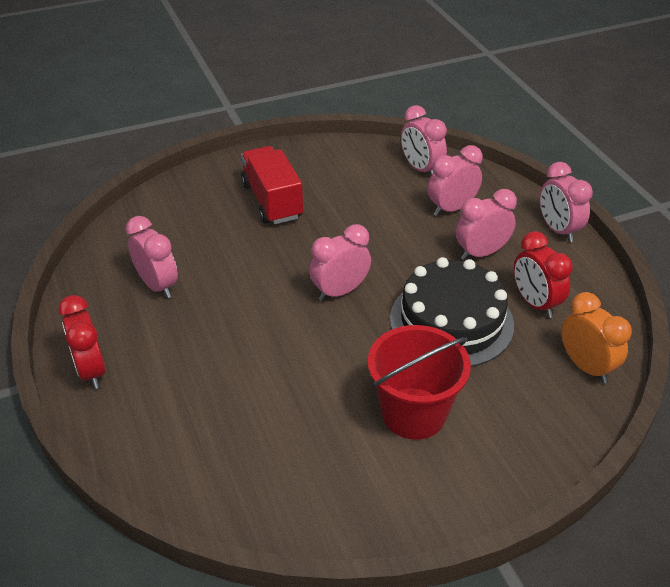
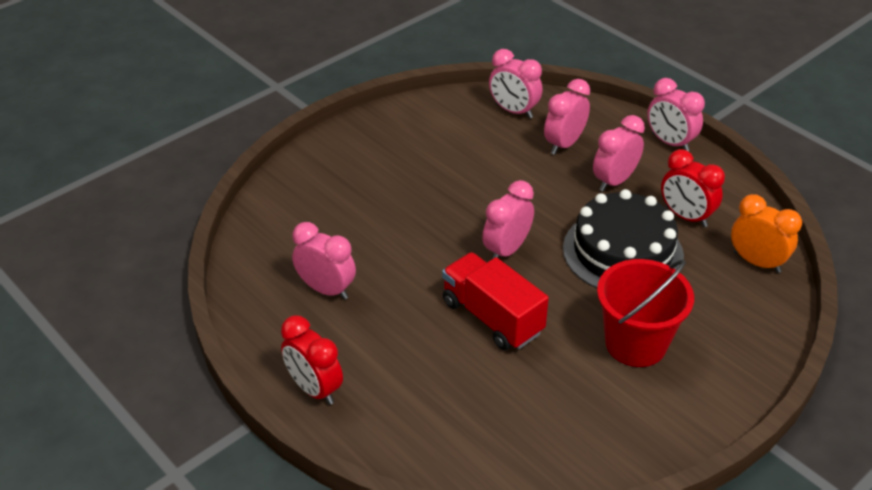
camera: 20 degrees left, 0 degrees up
red truck [241,146,303,224] -> red truck moved to [442,252,549,350]

